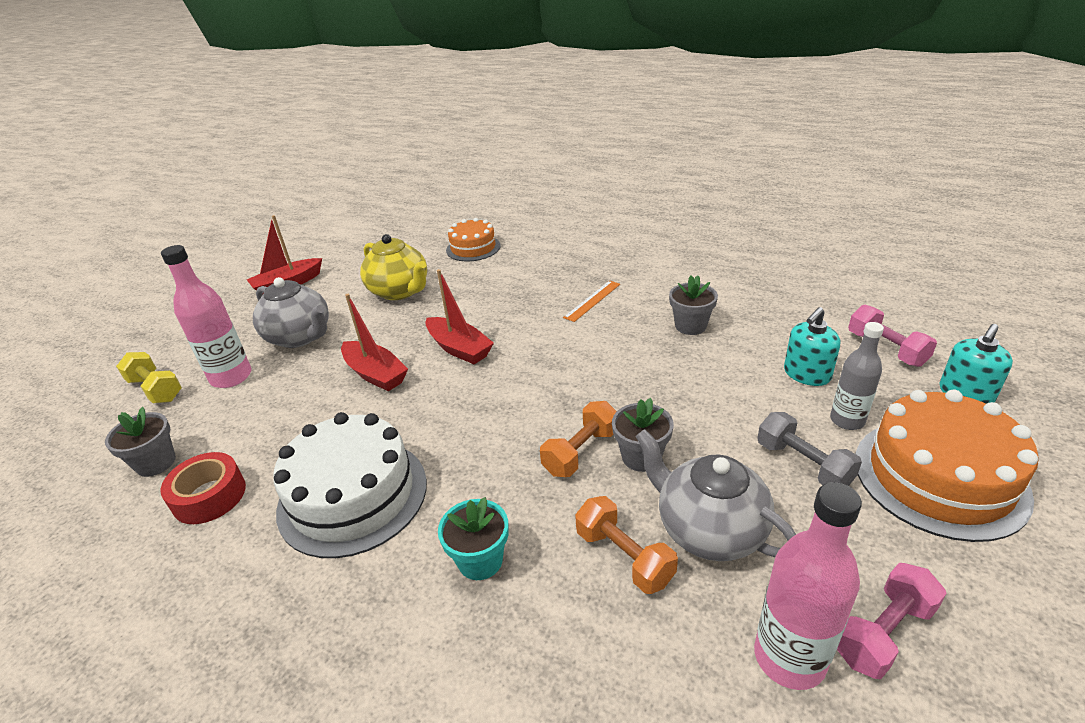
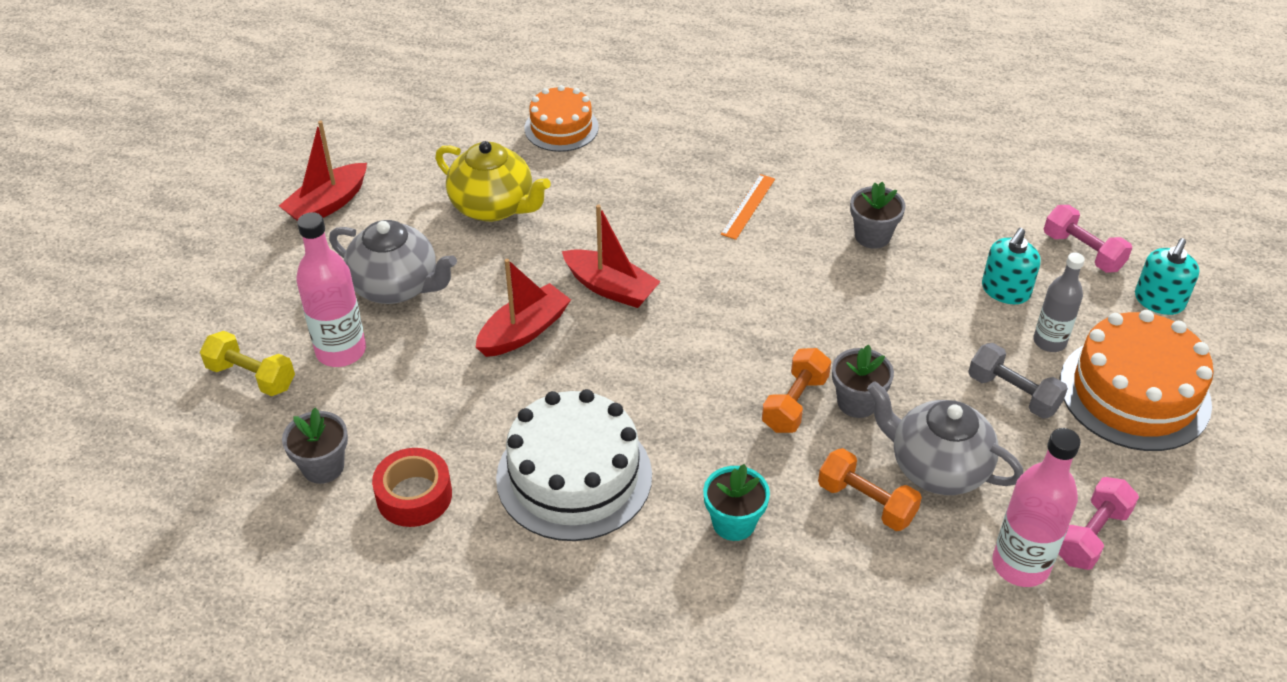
camera: 15 degrees left, 10 degrees up
red boat [341,294,408,391] -> red boat turned 75 degrees counterclockwise [476,259,571,357]

